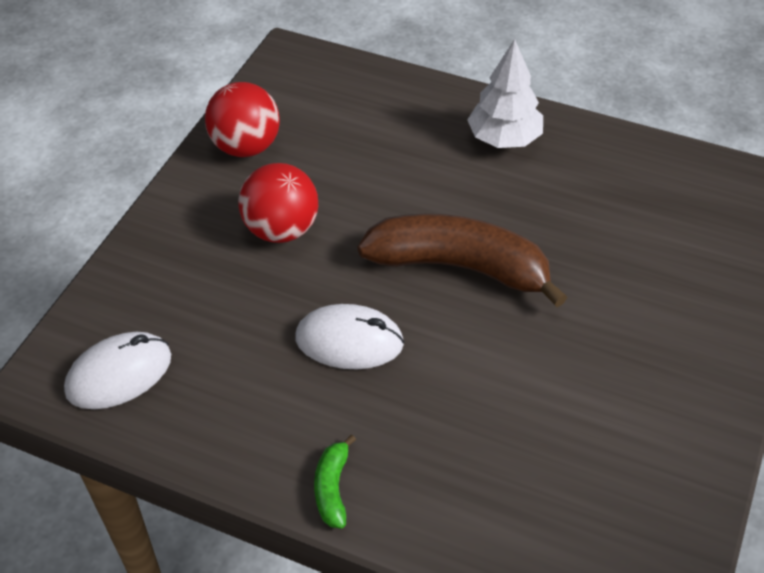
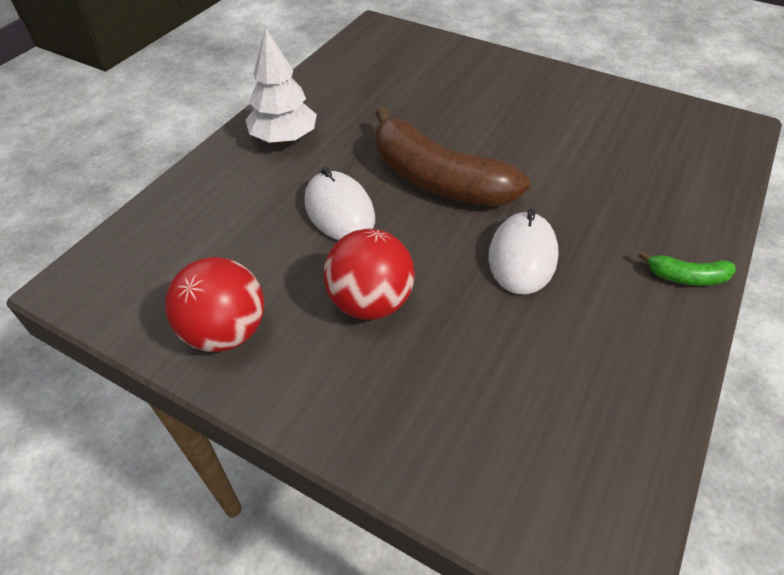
camera: 85 degrees left, 0 degrees up
white mouse [64,332,171,409] -> white mouse moved to [304,167,375,240]
brown banana [358,214,567,307] -> brown banana turned 75 degrees counterclockwise [375,107,530,206]

